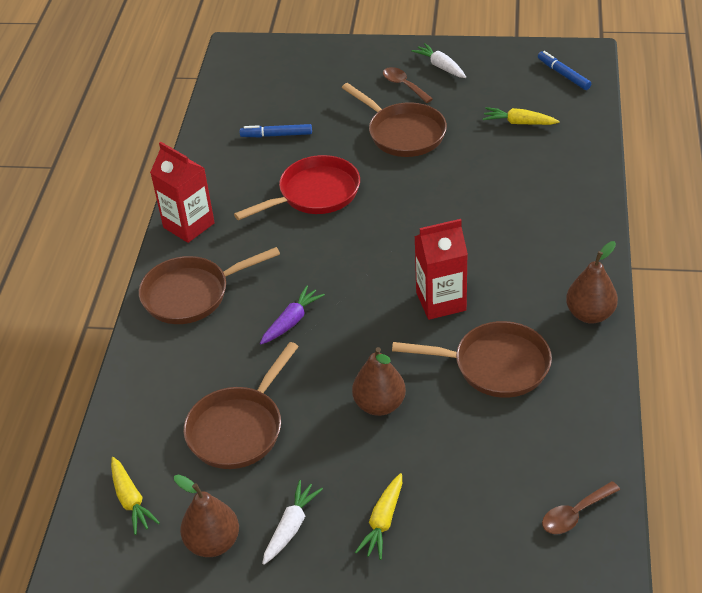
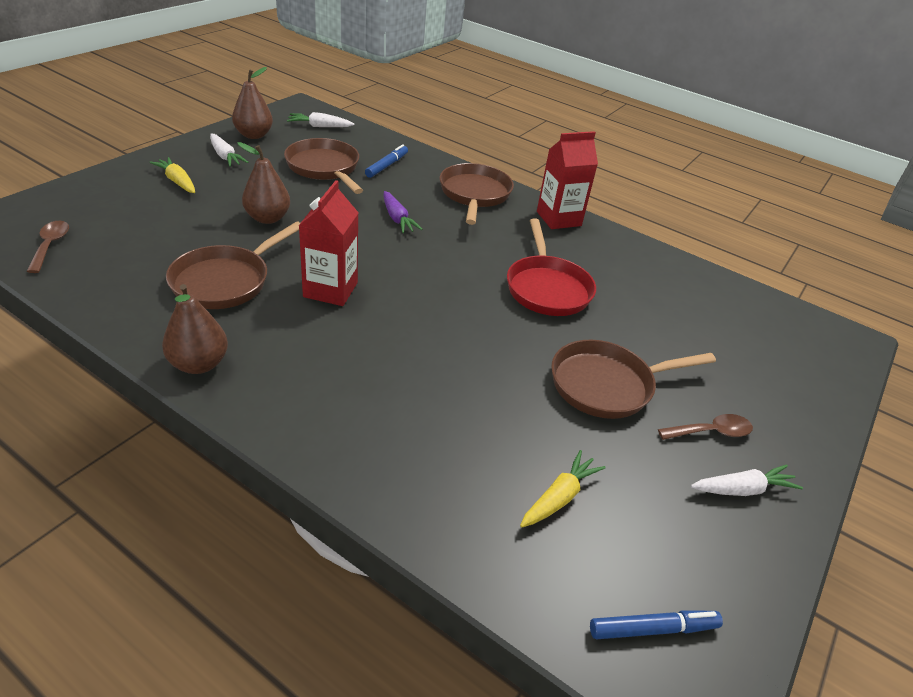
camera: 110 degrees right, 5 degrees down
yellow carrot [111,457,160,535] -> white carrot [287,112,354,127]
blue marker [240,124,312,137] -> blue marker moved to [365,144,408,178]

